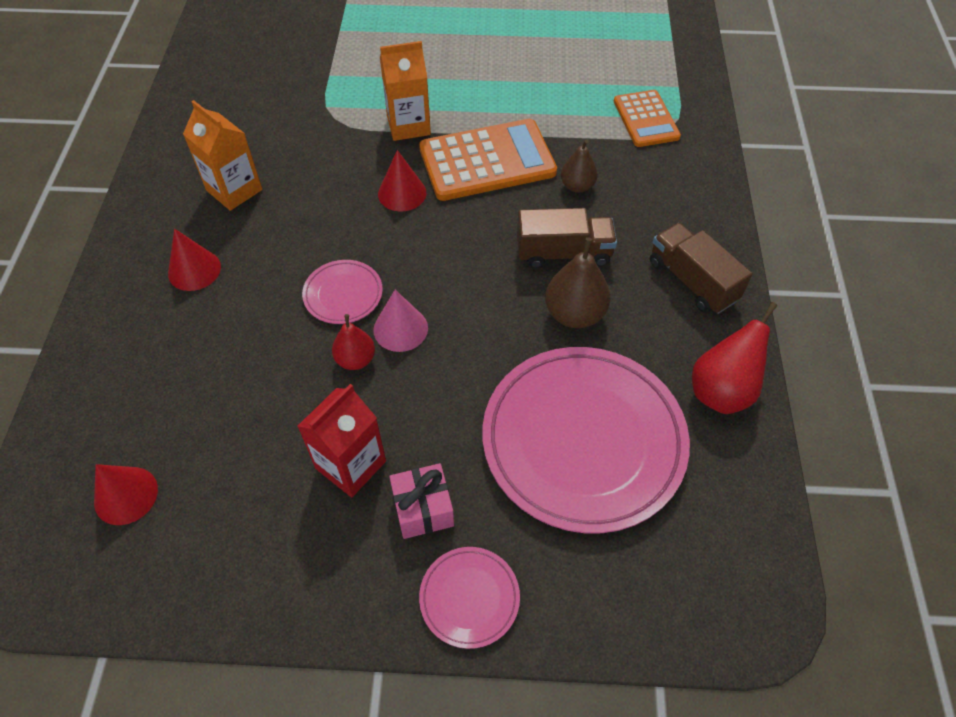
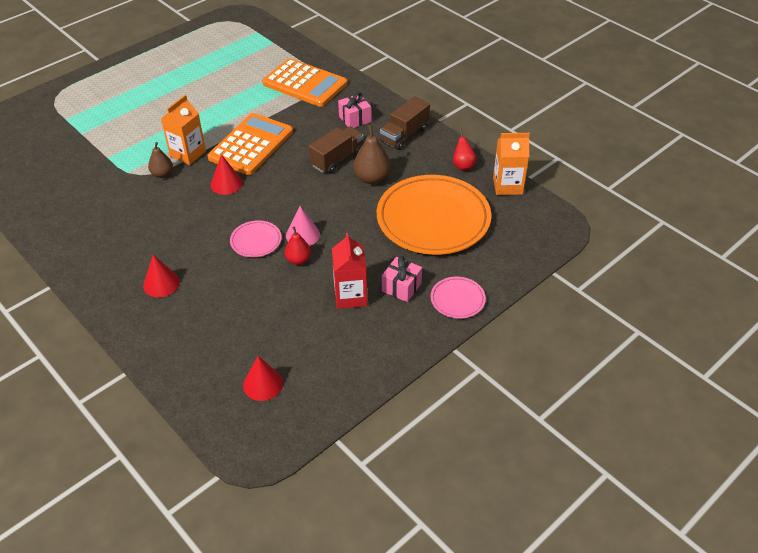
camera: 45 degrees left, 10 degrees down
orange carton [183,100,262,211] -> orange carton moved to [493,133,530,195]
pink plate [482,347,690,533] -> orange plate [377,175,491,255]
brown pear [561,140,598,193] -> brown pear moved to [148,142,173,178]
orange calculator [614,90,681,147] -> orange calculator [262,58,347,107], size x1.64
brown truck [650,223,752,314] -> brown truck turned 60 degrees counterclockwise [380,96,430,150]
red pear [692,302,777,414] -> red pear [453,130,477,171], size x0.64
none -> pink gift [338,92,371,128]

